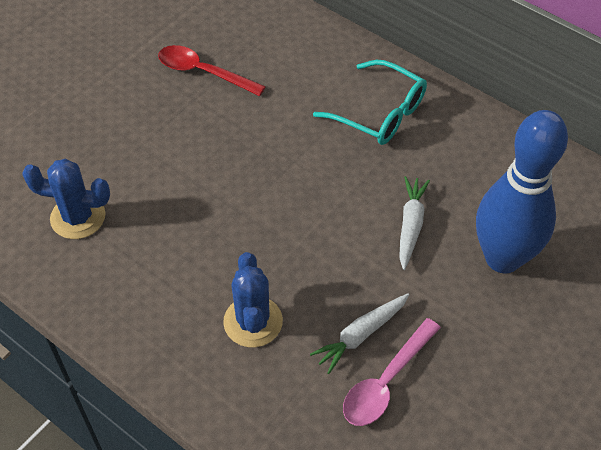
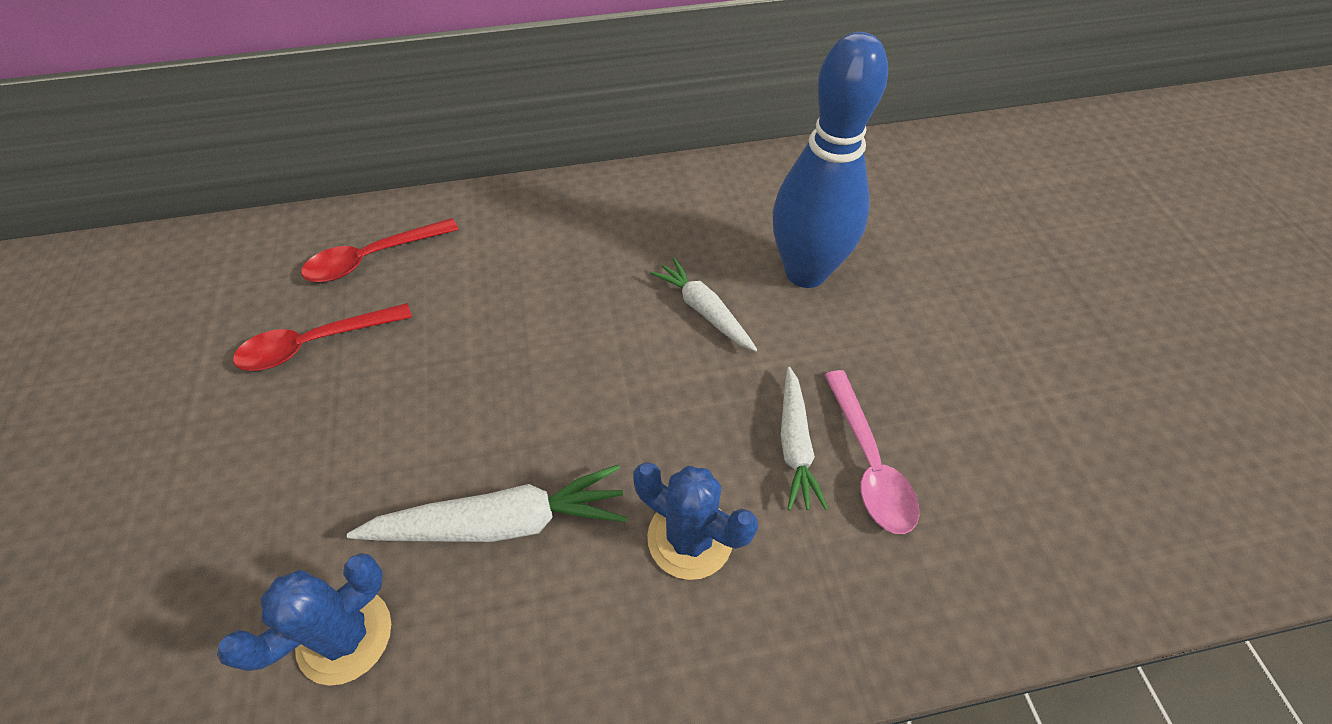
camera: 50 degrees left, 0 degrees up
turquoise glasses [313,60,427,145] -> none
none -> red spoon [301,218,459,282]
none -> white carrot [347,465,627,542]

